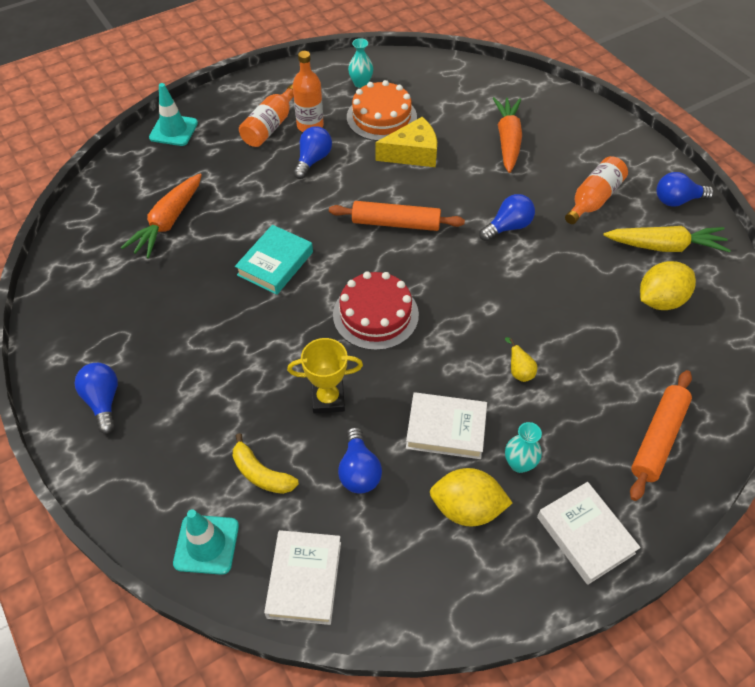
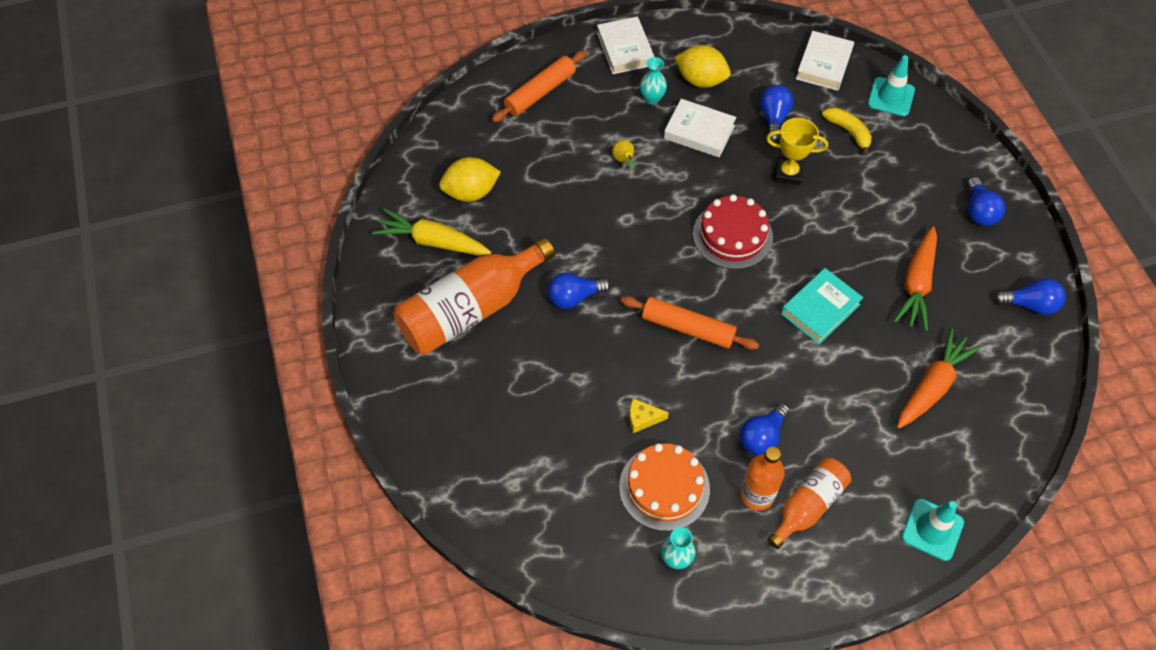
camera: 165 degrees left, 5 degrees up
yellow cheese [376,117,437,167] -> yellow cheese [629,398,669,433], size x0.53
orange carrot [493,97,522,173] -> orange carrot moved to [894,226,937,331]
orange bottle [565,156,628,224] -> orange bottle [394,237,555,355], size x1.75
blue light bulb [656,172,714,207] -> blue light bulb moved to [994,278,1066,315]

